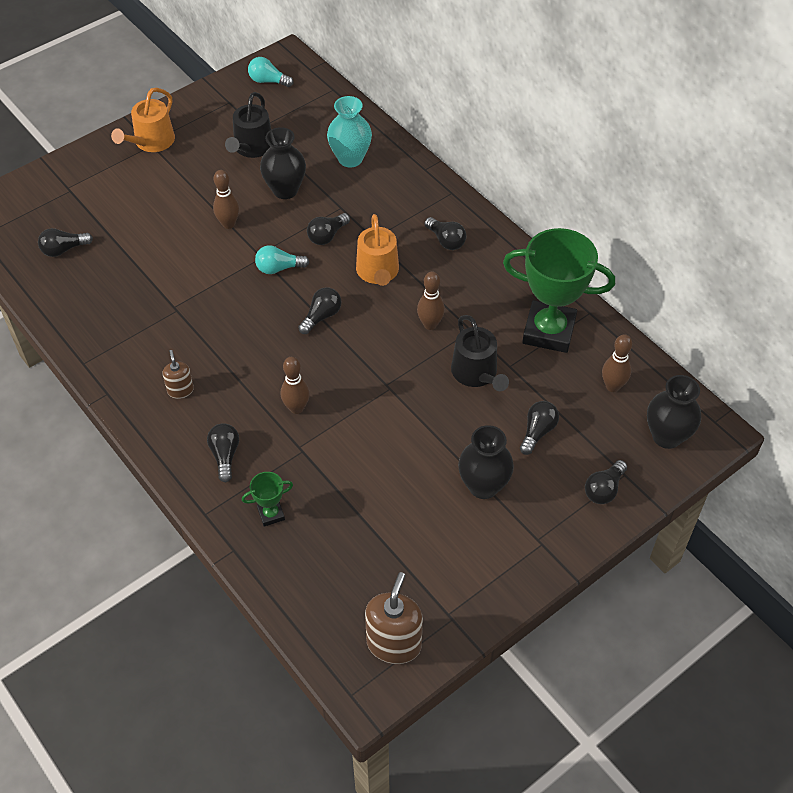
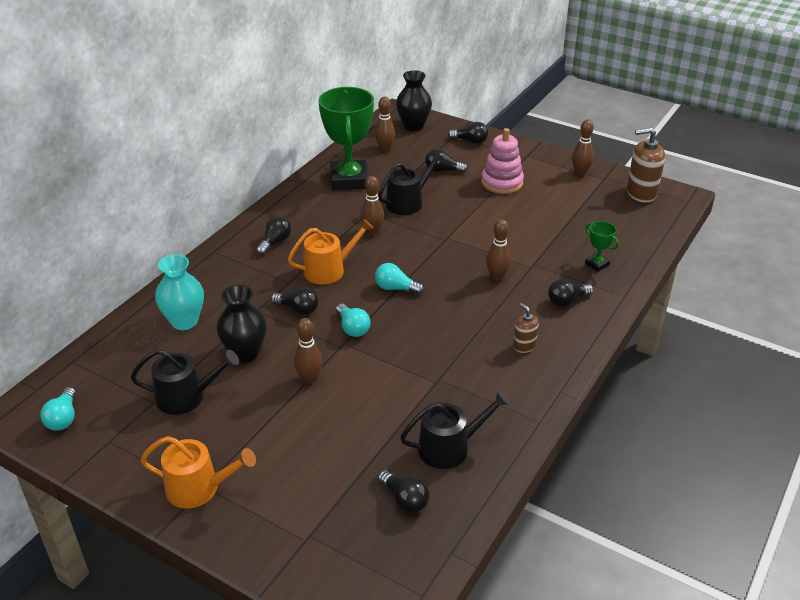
camera: 110 degrees left, 15 degrees down
brown soap dispenser [163,350,194,399] -> brown soap dispenser turned 90 degrees clockwise [513,303,539,353]
black light bulb [298,287,341,334] -> turquoise light bulb [375,263,424,294]
black vase [458,425,514,499] -> pink stacking toy [481,128,524,194]
none -> black watering can [400,390,510,469]
none -> brown bowling pin [572,119,594,176]

